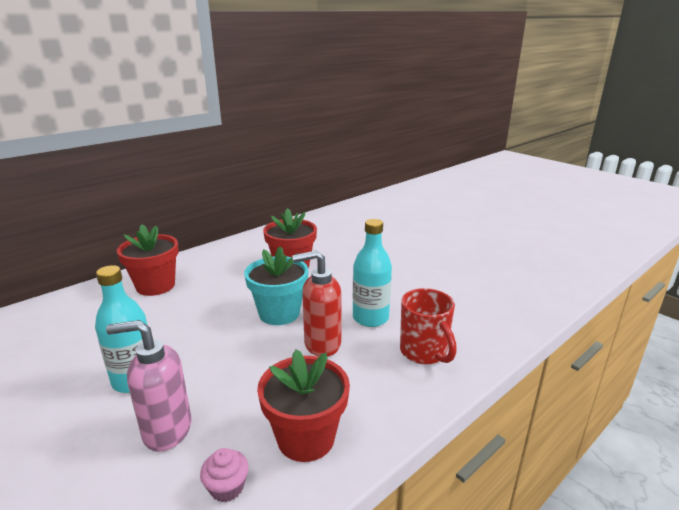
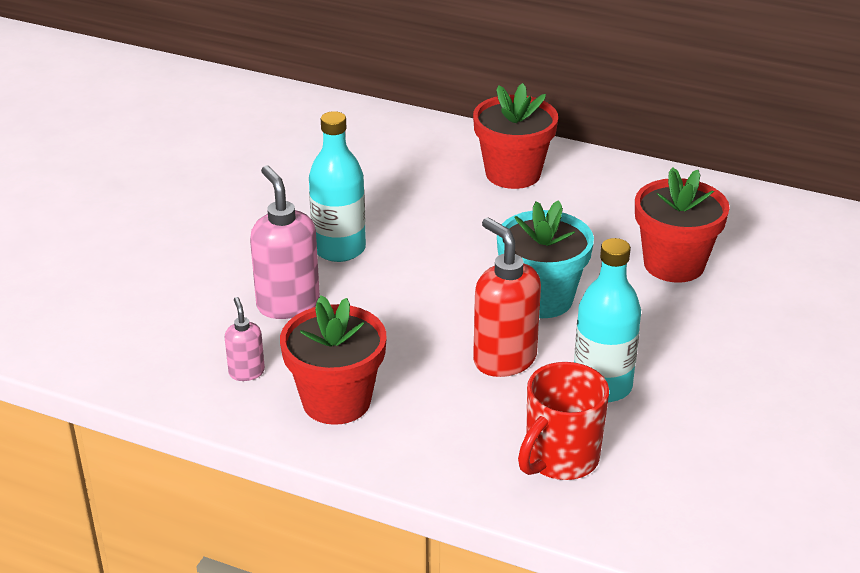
camera: 65 degrees right, 10 degrees up
pink cupcake [200,448,249,502] -> pink soap dispenser [225,297,265,381]

